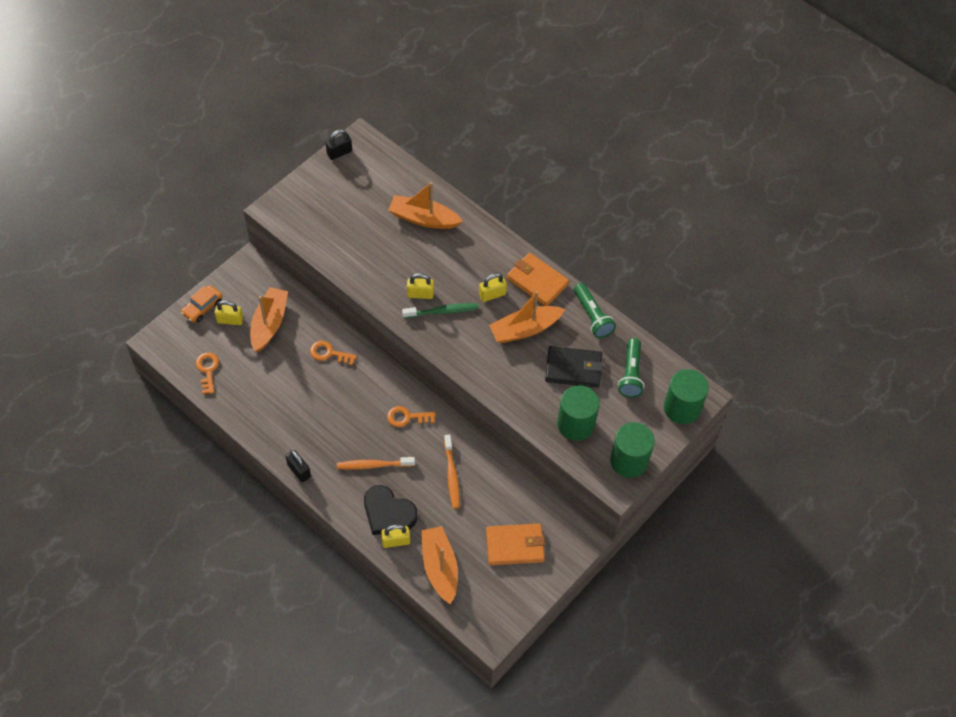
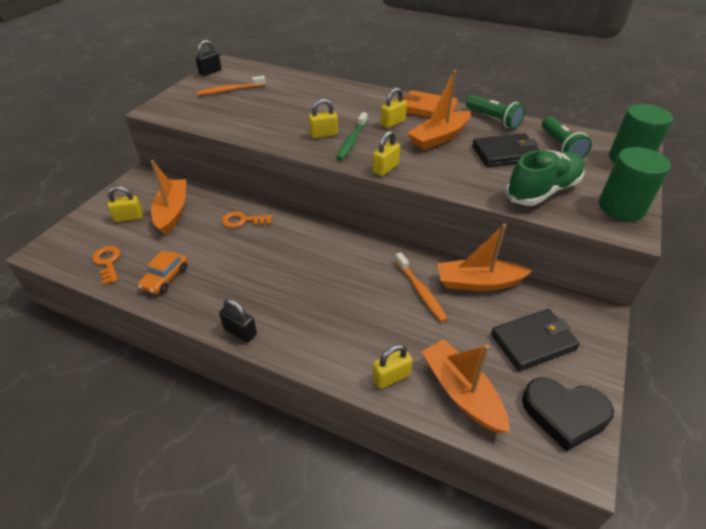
camera: 15 degrees left, 15 degrees down
orange car [181,285,222,322] -> orange car moved to [138,250,187,294]
orange toothbrush [337,457,415,470] -> orange toothbrush moved to [197,76,266,96]
black heart [364,485,417,535] -> black heart moved to [522,377,614,452]
orange key [387,406,436,427] -> none
orange boat [388,182,463,229] -> orange boat moved to [437,224,532,291]
green toothbrush [402,303,479,318] -> green toothbrush turned 135 degrees clockwise [336,112,368,160]
orange wallet [486,524,545,565] -> black wallet [491,309,580,371]
green cylinder [557,385,599,441] -> green shoe [505,150,585,206]
none -> yellow padlock [373,131,400,176]

